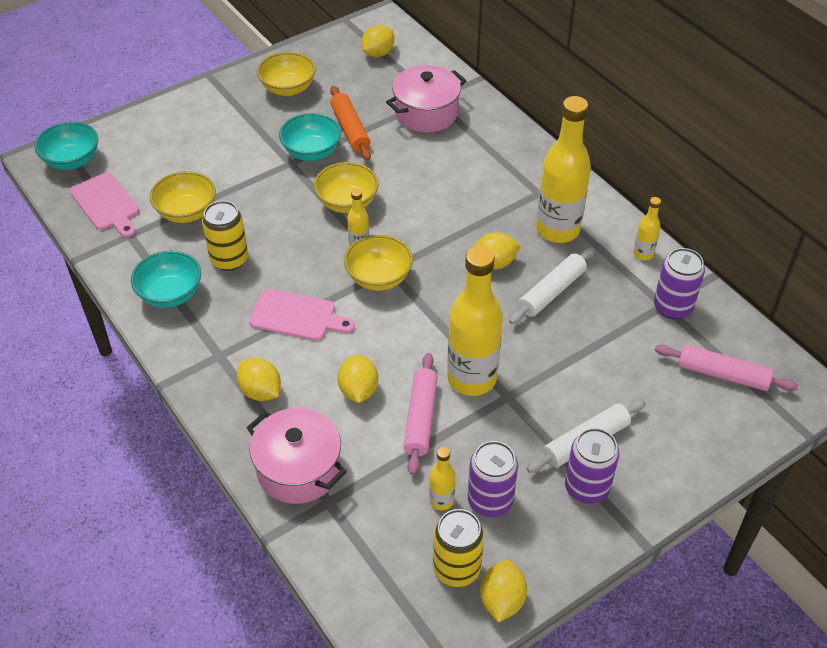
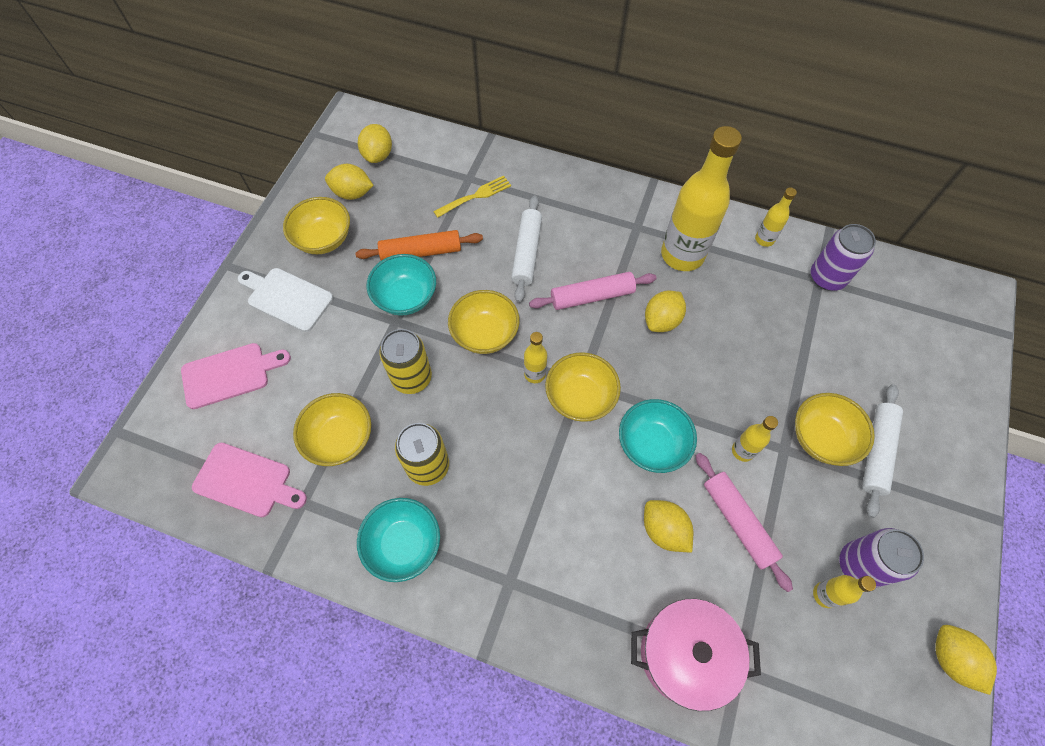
camera: 35 degrees left, 15 degrees up
turquoise bowl [34,122,98,170] -> turquoise bowl moved to [619,399,697,473]
yellow lemon [236,358,281,401] -> yellow lemon moved to [325,164,374,200]
pink cutting board [249,289,355,341] -> pink cutting board moved to [181,343,291,409]
orange rolling pin [330,86,371,161] -> orange rolling pin turned 45 degrees counterclockwise [355,230,483,261]
pink pot [386,65,467,132] -> yellow fork [433,176,511,218]
yellow can [433,509,484,587] -> yellow can moved to [379,329,432,394]
yellow bottle [447,246,503,396] -> yellow bottle [732,416,778,462], size x0.46
white rolling pin [509,247,595,324] -> white rolling pin moved to [511,196,542,303]
purple can [565,428,619,504] -> none
pink rolling pin [655,344,798,391] -> pink rolling pin moved to [529,272,657,310]
none -> white cutting board [238,268,333,332]
none -> yellow bowl [795,393,875,466]

